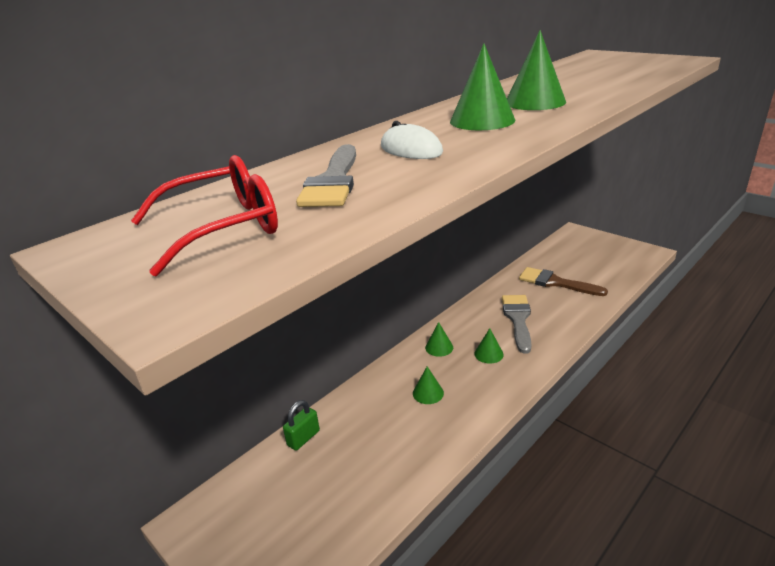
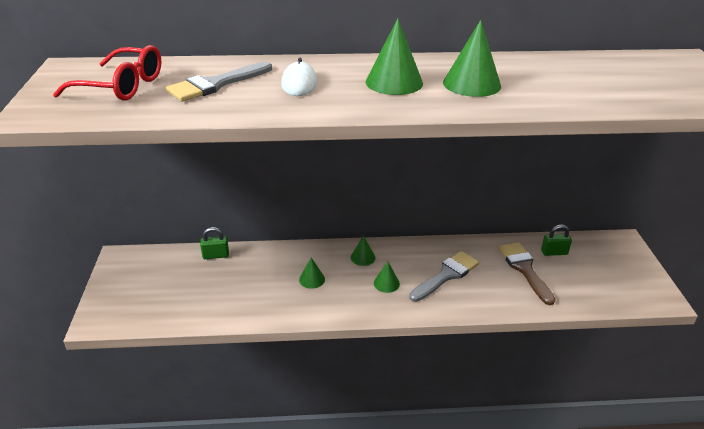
camera: 40 degrees right, 5 degrees up
none -> green padlock [541,225,572,256]

